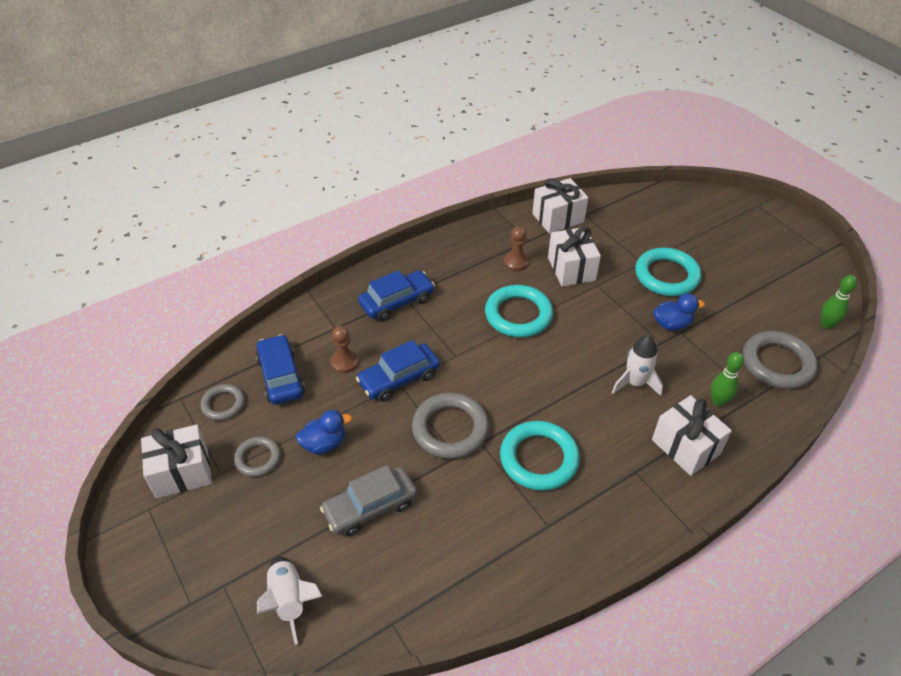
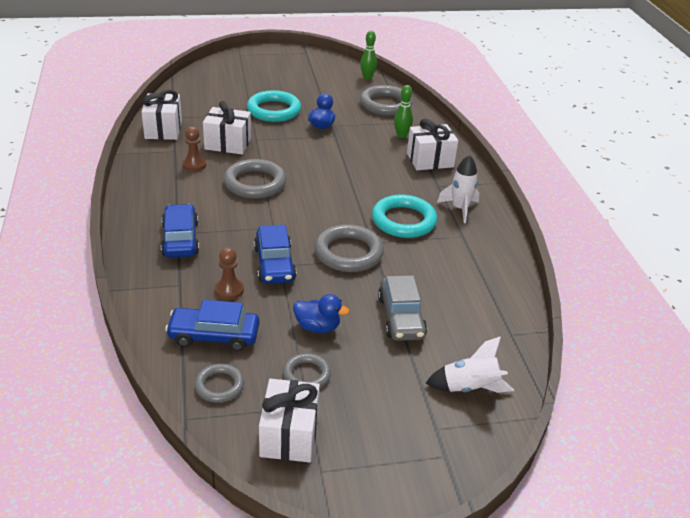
camera: 70 degrees left, 10 degrees down
blue duck [296,410,352,455] -> blue duck turned 105 degrees clockwise [293,294,350,333]
turquoise ring [485,285,553,338] -> grey ring [224,159,286,199]
white rocket [612,335,663,396] -> white rocket moved to [437,155,479,223]

